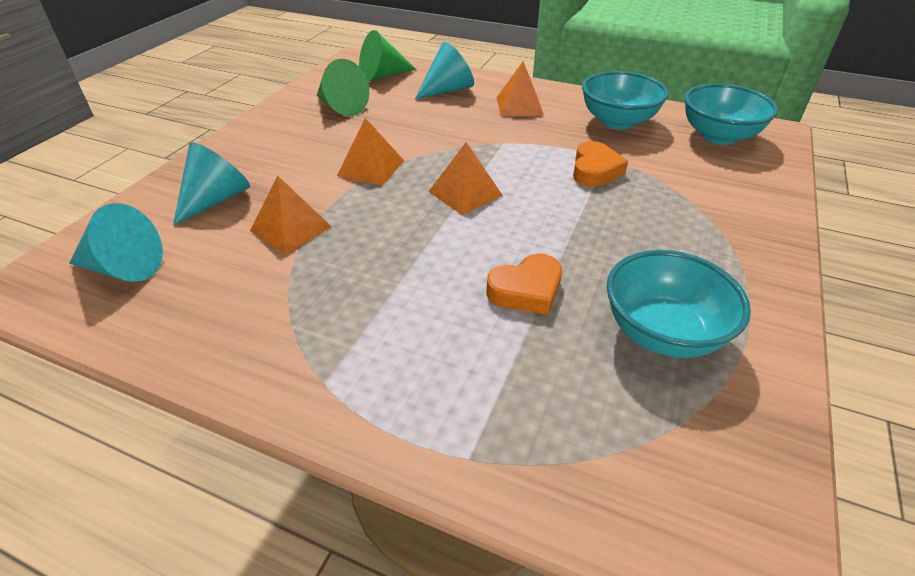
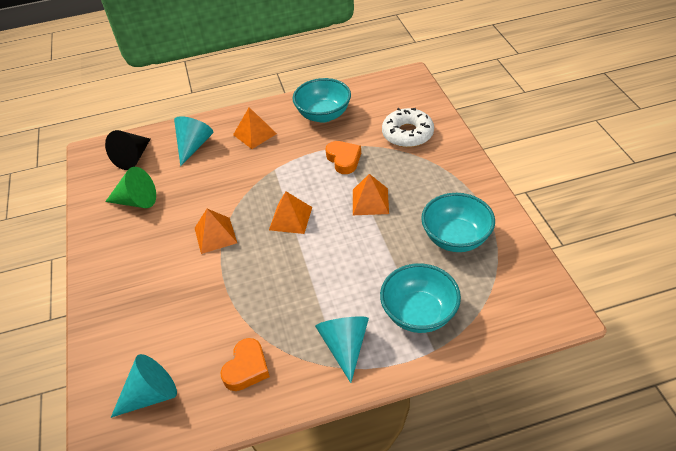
camera: 35 degrees left, 5 degrees up
turquoise cone [173,142,250,226] -> turquoise cone moved to [315,316,369,383]
orange pyramid [250,176,332,255] -> orange pyramid moved to [353,174,389,215]
green cone [359,30,416,82] -> black cone [105,130,150,170]
orange heart [486,254,562,315] -> orange heart moved to [220,338,270,391]
turquoise bowl [684,83,778,145] -> turquoise bowl moved to [380,263,461,333]
none -> white donut [382,108,434,147]

